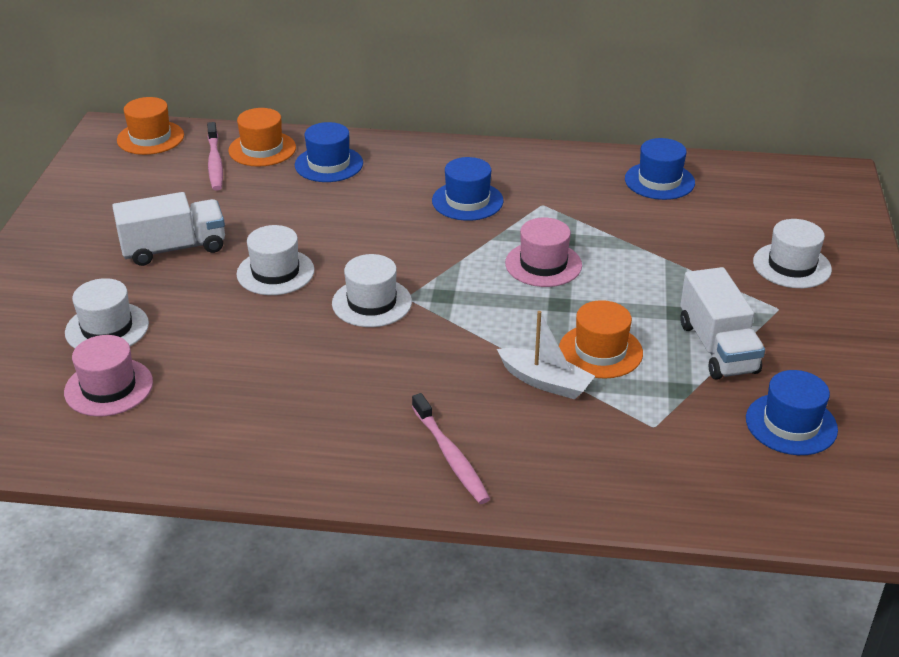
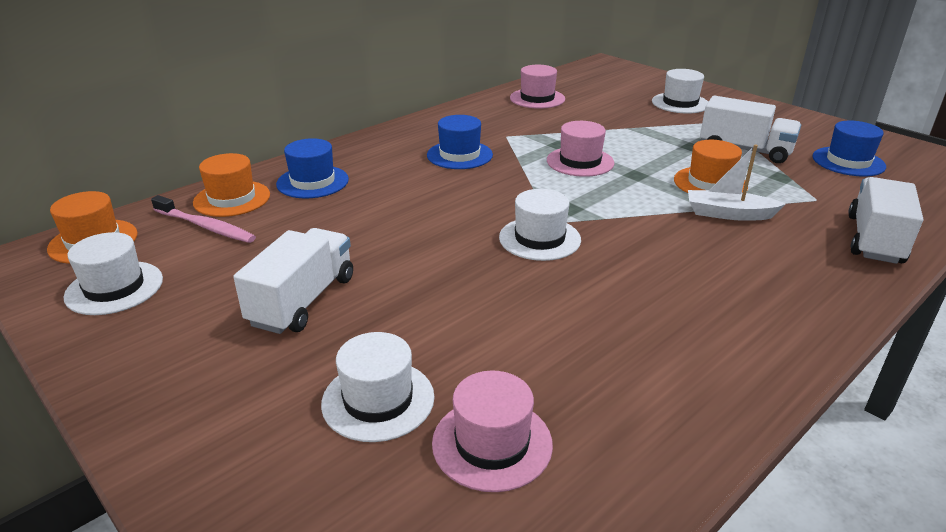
camera: 50 degrees left, 5 degrees down
white hat [237,225,314,295] -> white hat moved to [64,232,163,315]
pink toothbrush [412,393,490,504] -> none
white boat [497,311,595,400] -> white boat turned 150 degrees counterclockwise [688,144,786,221]
blue hat [625,138,695,200] -> pink hat [510,65,565,109]
none -> white truck [848,177,923,264]

